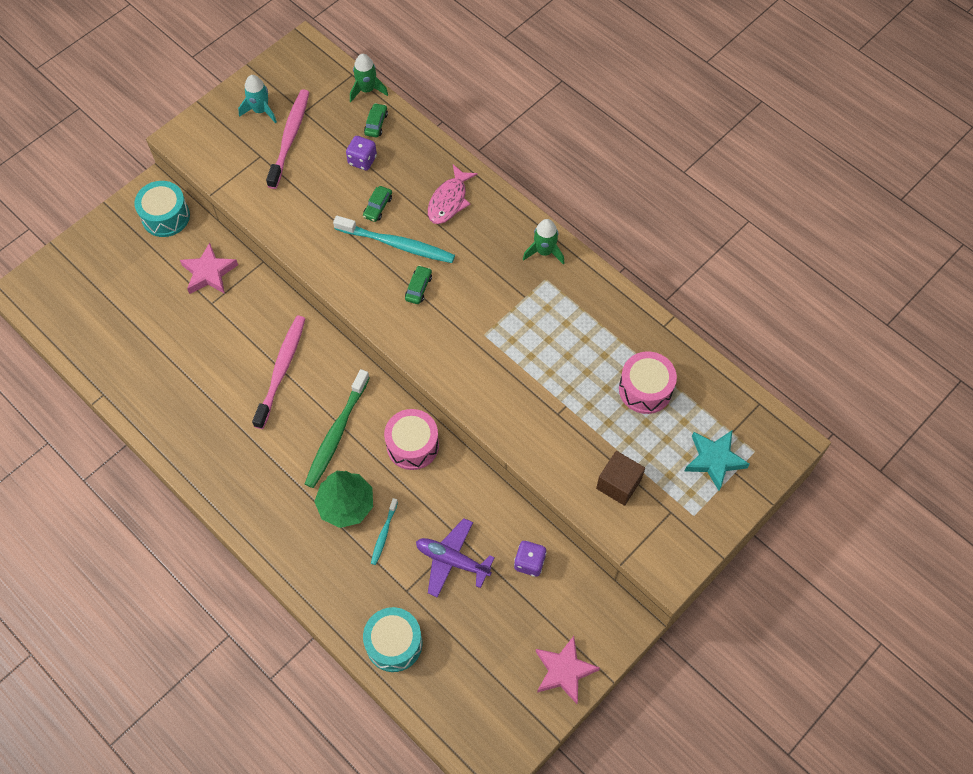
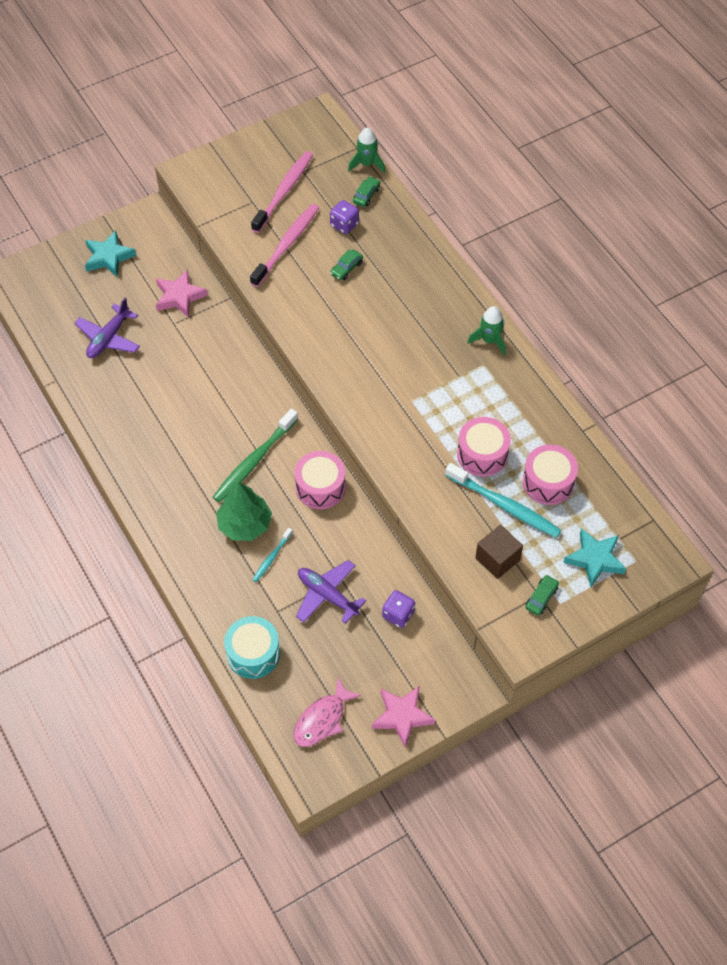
camera: 15 degrees right, 5 degrees down
turquoise drum [134,181,190,237] -> none
turquoise rocket [238,75,277,123] -> none
pink toothbrush [252,316,306,429] -> pink toothbrush moved to [250,204,319,287]
turquoise toothbrush [333,216,455,263] -> turquoise toothbrush moved to [445,463,562,538]
green car [405,265,432,304] -> green car moved to [525,575,559,616]
pink fish [428,164,478,224] -> pink fish moved to [293,678,361,747]
none -> purple plane [74,298,140,358]
none -> turquoise star [85,231,137,277]
none -> pink drum [457,417,511,476]

